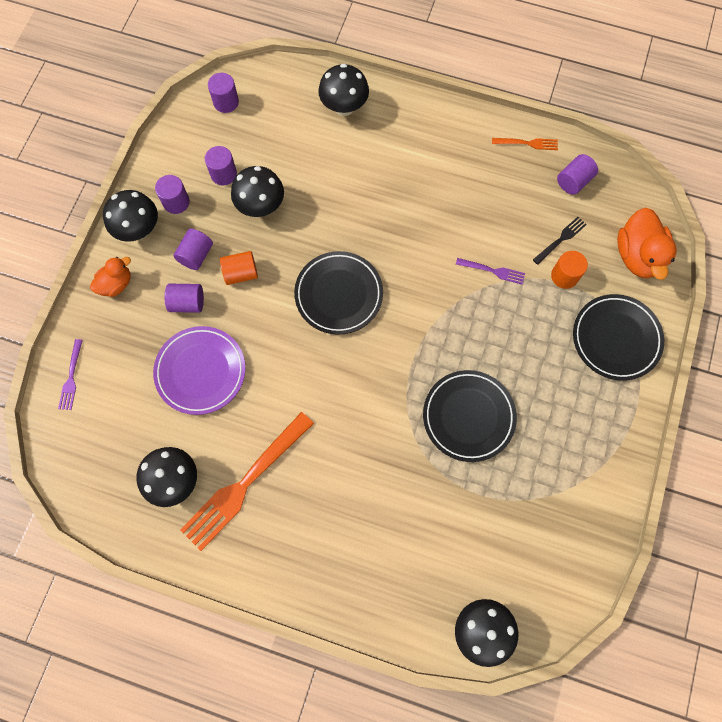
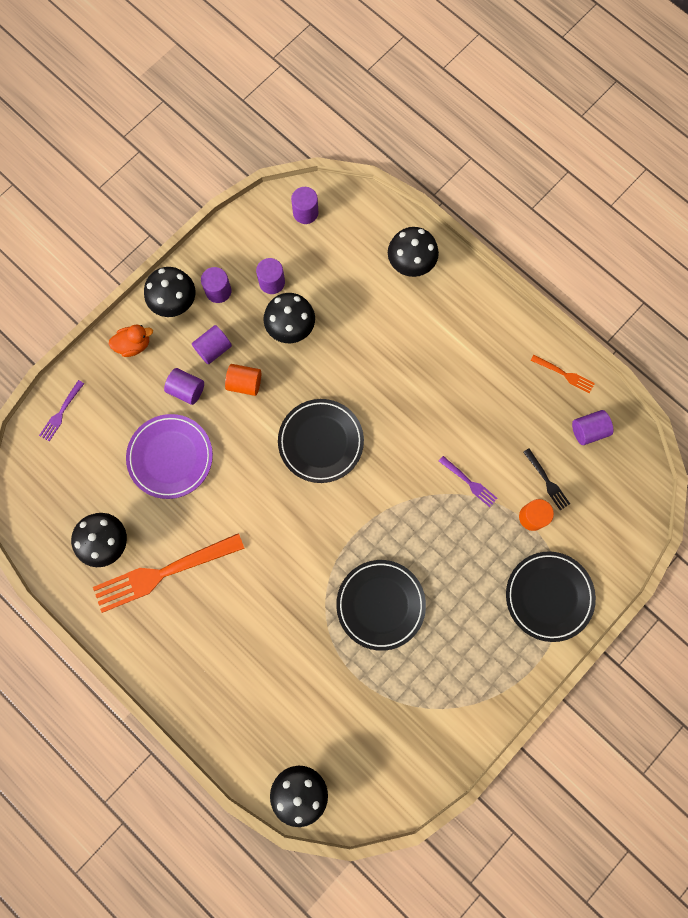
camera: 25 degrees right, 5 degrees up
black fork [533,217,587,265] -> black fork turned 75 degrees clockwise [523,448,570,510]
orange duck [617,208,677,280] -> none

